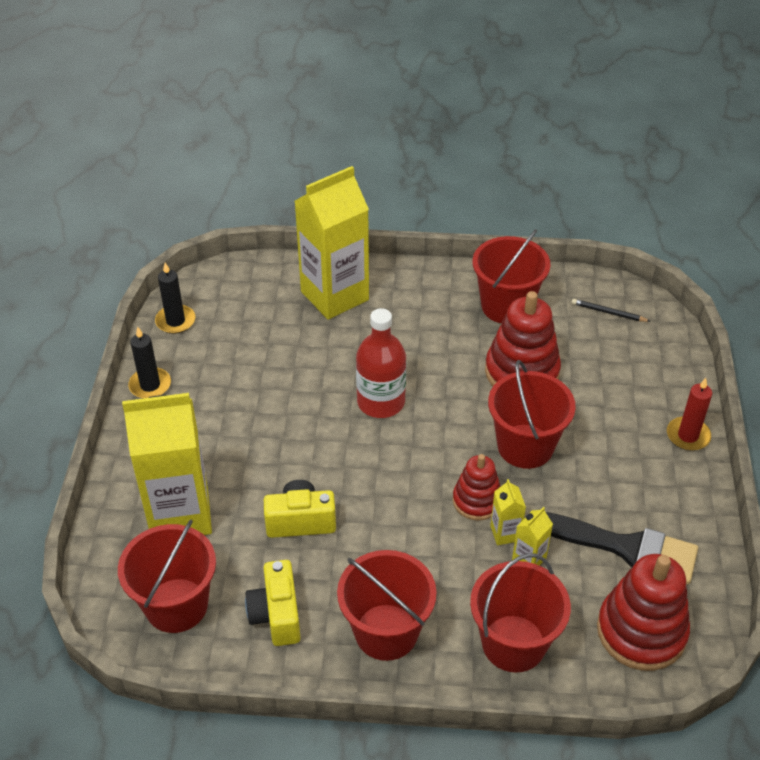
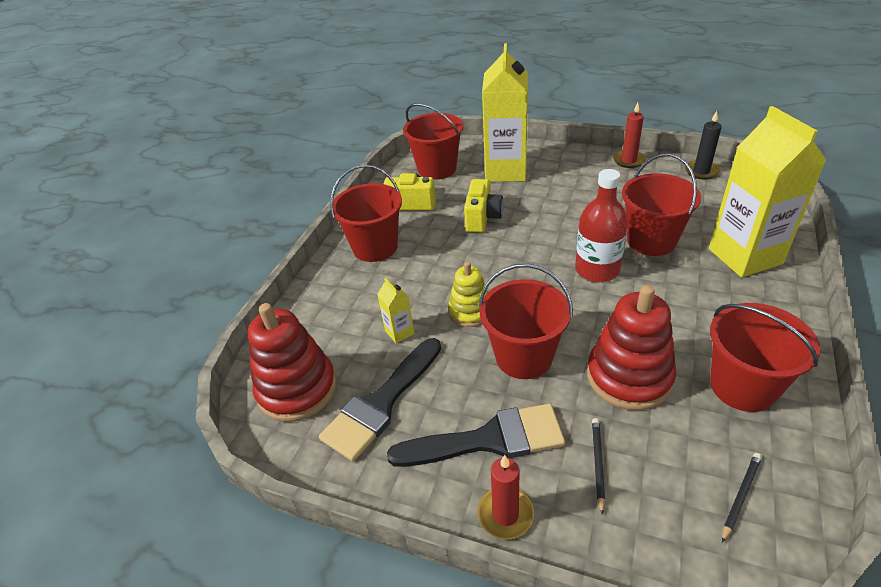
camera: 110 degrees right, 5 degrees down
black candle [128,327,171,399] -> red candle [613,102,646,168]
red stacking toy [453,454,501,521] -> yellow stacking toy [448,262,488,327]
red bucket [470,553,571,672] -> red bucket moved to [622,154,701,256]
yellow carton [490,479,526,545] -> none
none -> black brush [387,404,565,467]
none -> black pencil [592,418,605,515]

